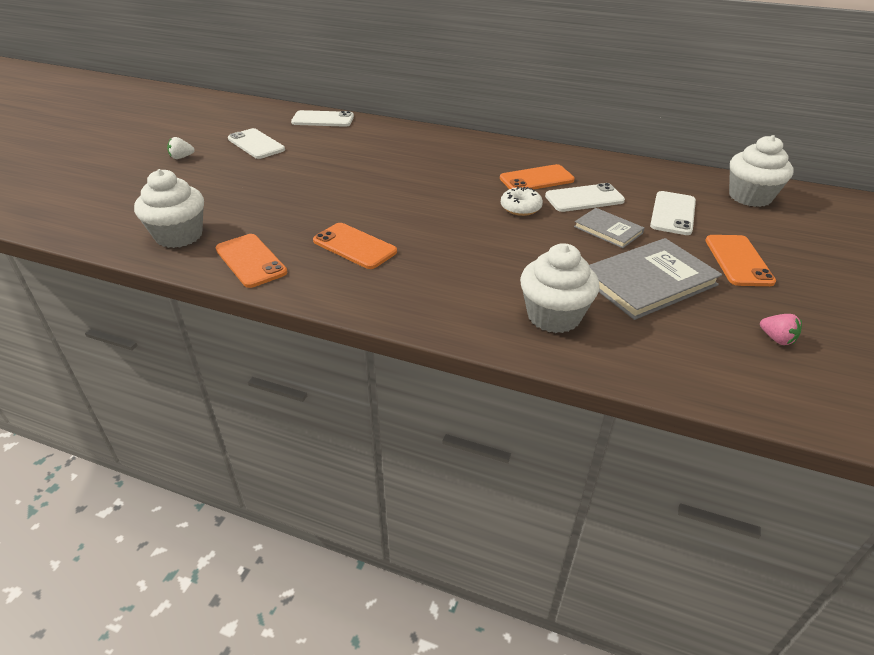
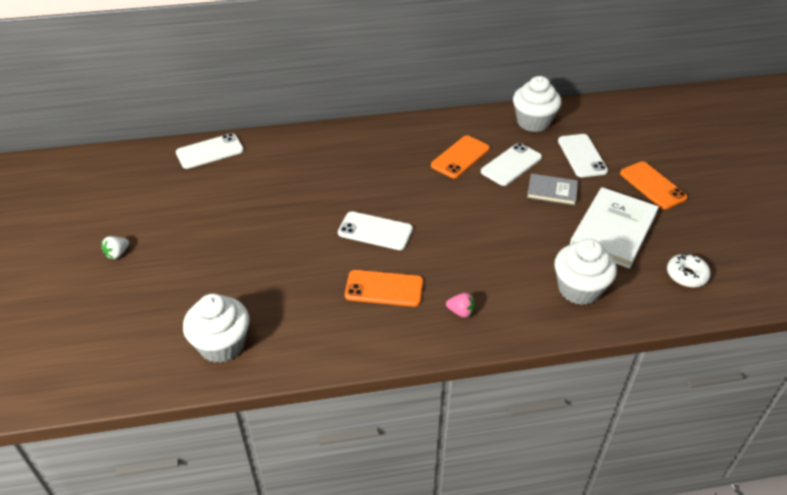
camera: 30 degrees left, 5 degrees up
orange phone [215,234,287,288] -> none
white phone [228,128,285,159] -> white phone moved to [338,211,413,250]
white donut [501,186,543,216] -> white donut moved to [667,253,711,287]
grey book [589,238,722,320] -> white book [570,187,659,269]
white cupcake [729,135,794,207] -> white cupcake moved to [513,76,562,132]
pink strawberry [760,314,802,345] -> pink strawberry moved to [446,293,475,318]

